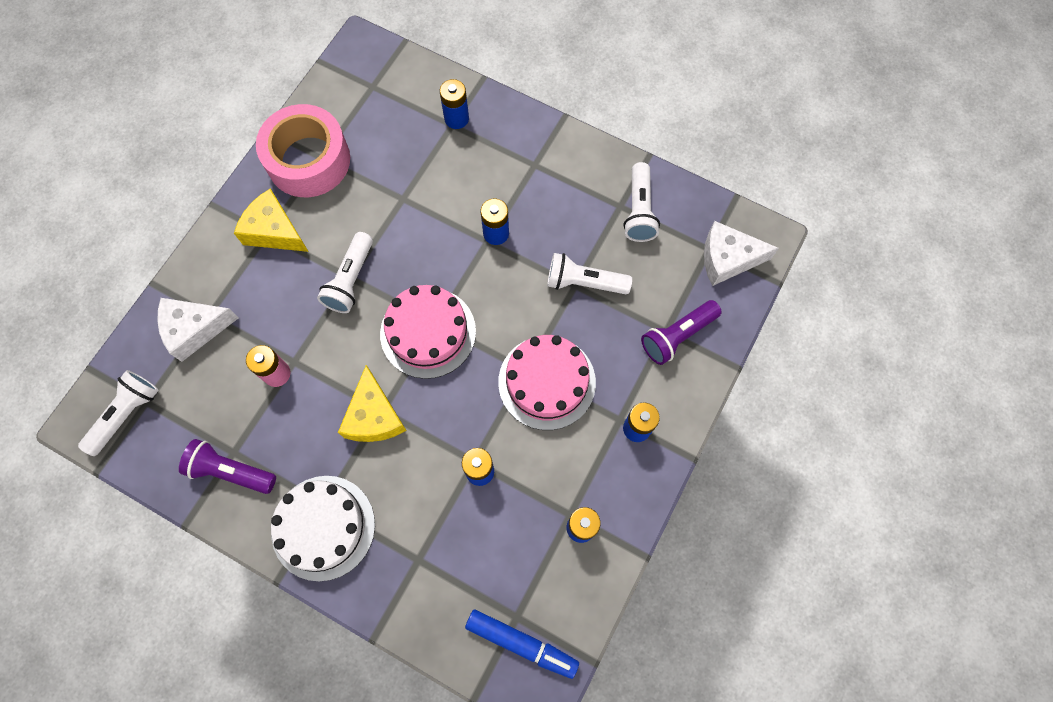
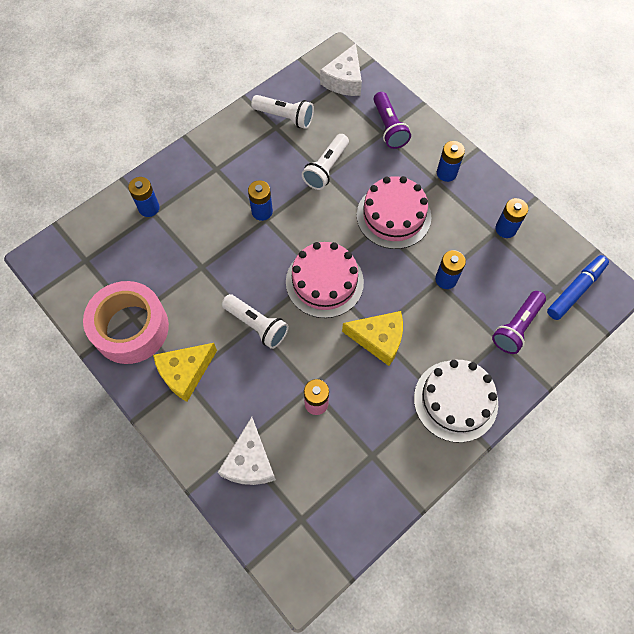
camera: 70 degrees left, 5 degrees down
white flashlight [78,370,159,456] -> none
purple flashlight [179,439,276,494] -> purple flashlight moved to [492,291,546,354]

